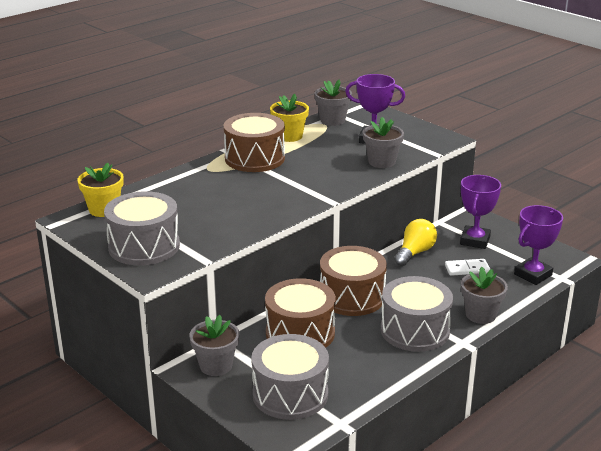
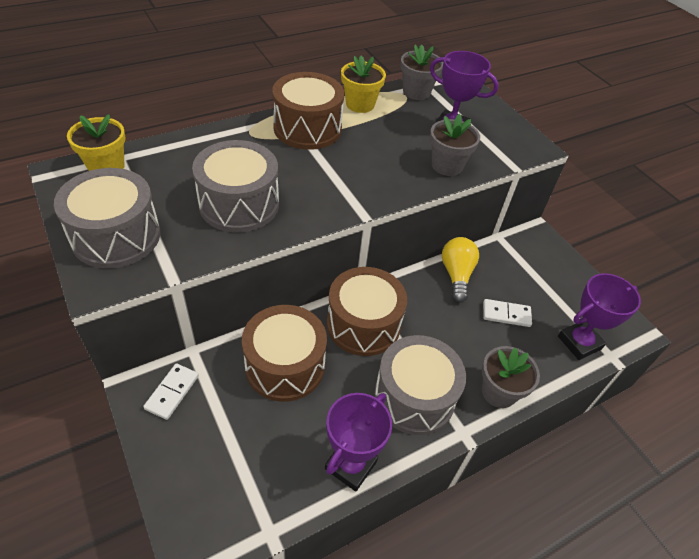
camera: 10 degrees right, 20 degrees up
grey flower pot [189,315,239,376] -> white domino [143,363,199,420]
grey drum [251,334,329,420] -> grey drum moved to [192,140,279,232]
yellow light bulb [394,219,437,266] -> yellow light bulb turned 45 degrees counterclockwise [442,237,479,303]
purple trophy [460,175,501,249] -> purple trophy moved to [325,393,392,492]

